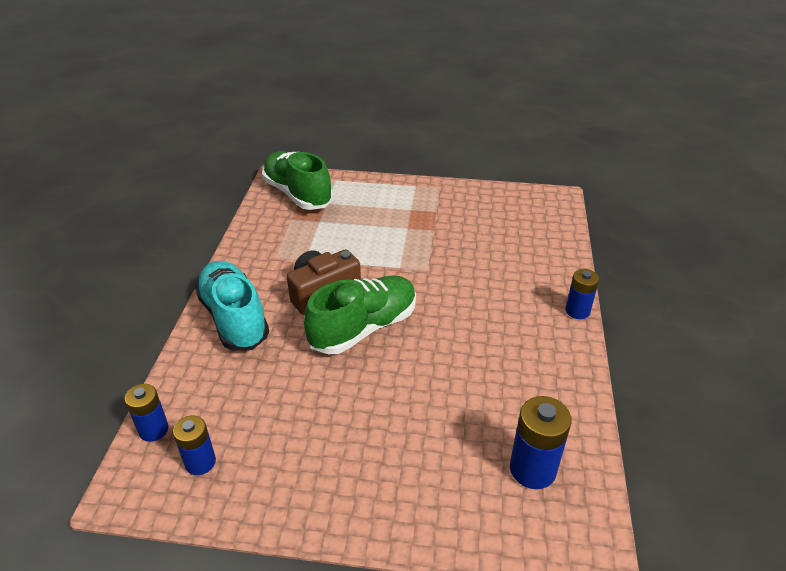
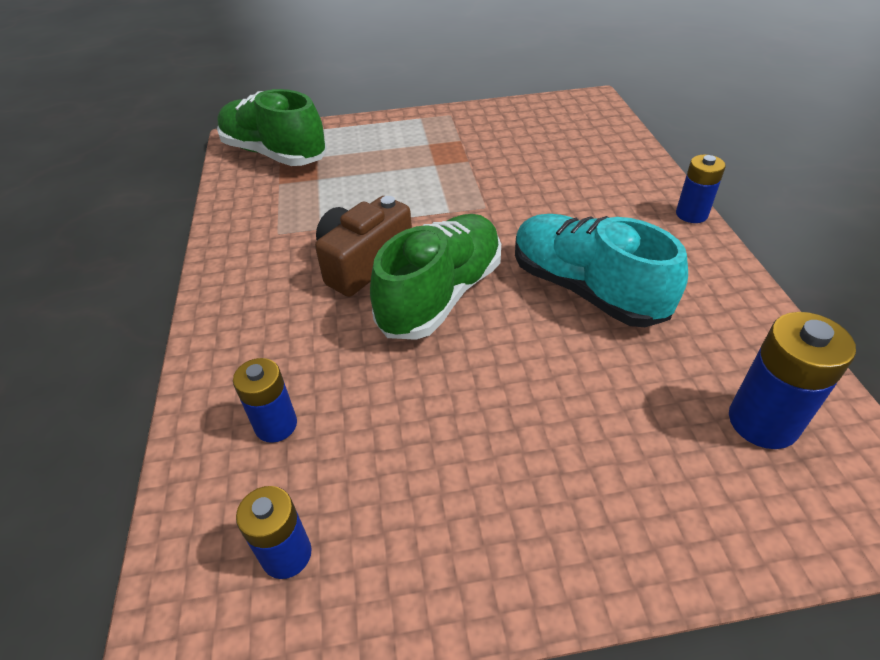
camera: 15 degrees left, 5 degrees up
blue battery [125,384,169,442] -> blue battery moved to [233,358,297,443]
turquoise shoe [195,261,269,350] -> turquoise shoe moved to [515,214,688,327]

